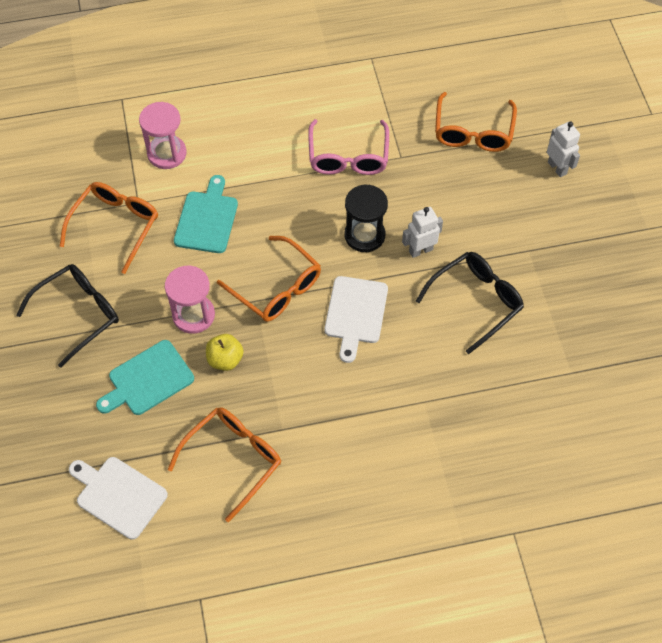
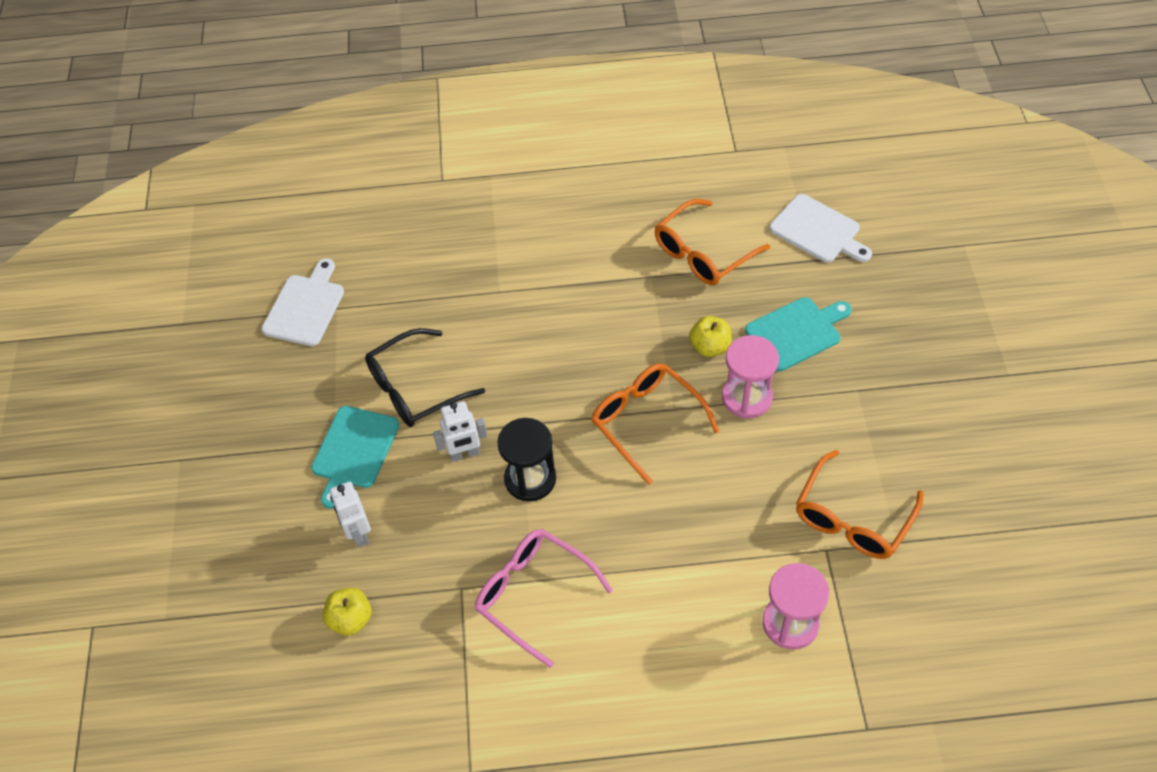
camera: 170 degrees left, 5 degrees down
black glasses [16,264,119,368] -> none
turquoise cutting board [174,175,238,253] -> turquoise cutting board moved to [311,406,399,509]
pink glasses [308,119,389,175] -> pink glasses turned 60 degrees counterclockwise [475,529,613,668]
white cutting board [325,276,388,363] -> white cutting board moved to [262,258,344,346]
orange glasses [435,92,517,152] -> yellow apple [323,587,372,636]
white robot [547,121,580,177] -> white robot moved to [330,482,371,547]

